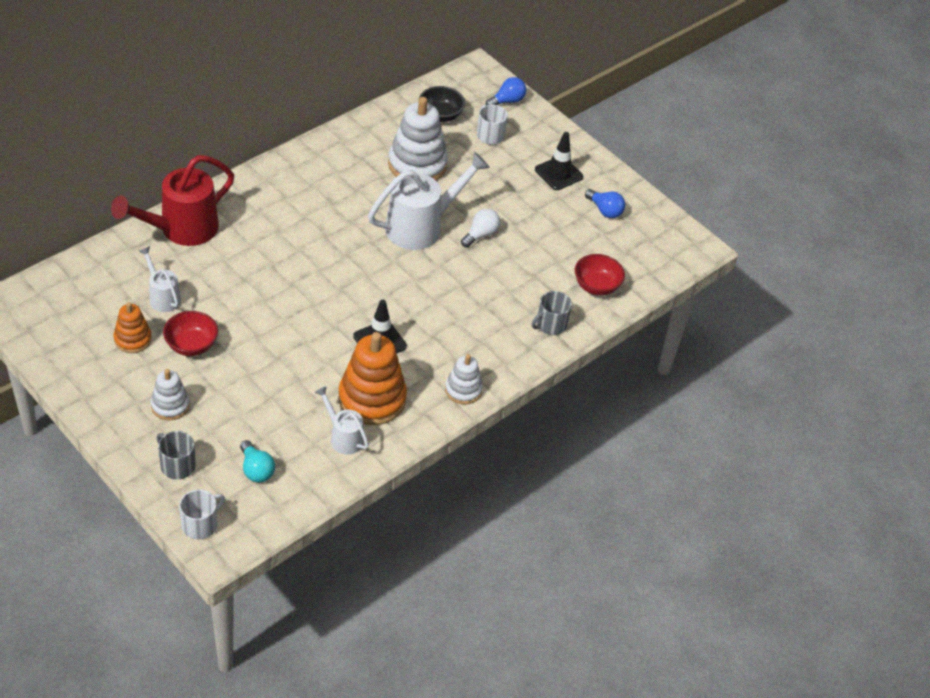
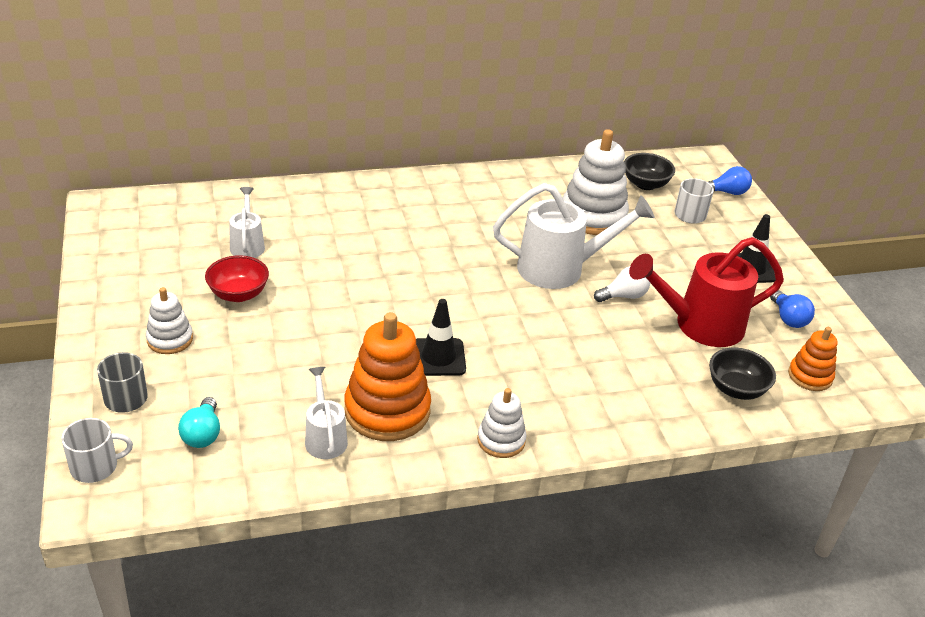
camera: 30 degrees right, 10 degrees down
red watering can [111,155,234,246] -> red watering can moved to [629,237,784,347]
orange stacking toy [114,302,152,353] -> orange stacking toy moved to [788,327,838,391]
grey mug [532,291,572,335] -> none
red bowl [575,254,625,296] -> black bowl [709,348,776,400]

